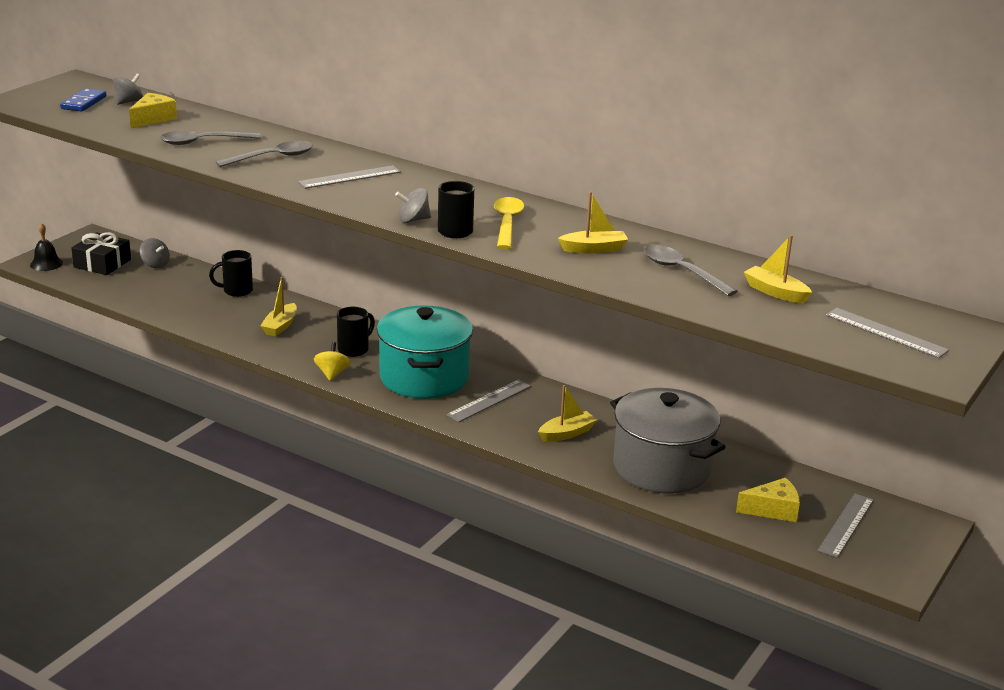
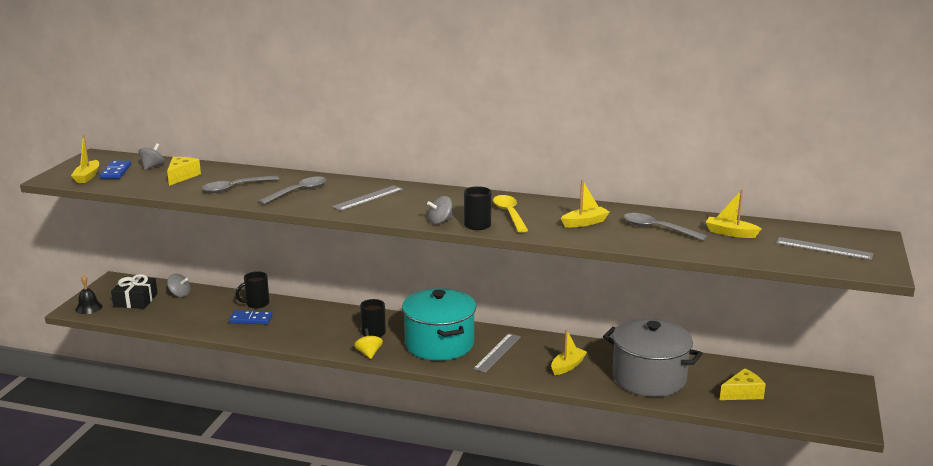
camera: 15 degrees left, 5 degrees down
yellow boat [260,277,297,336] -> yellow boat moved to [71,135,99,183]
grey ruler [817,494,874,558] -> none
none -> blue domino [229,310,273,324]

